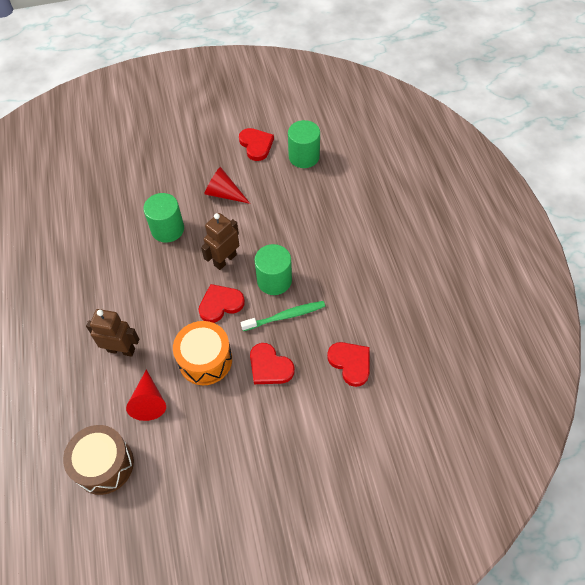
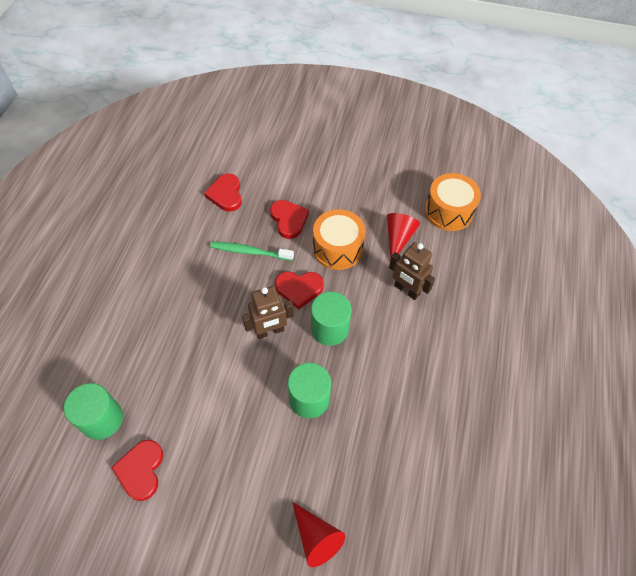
camera: 155 degrees left, 0 degrees up
brown drum [63,425,134,495] -> orange drum [425,173,481,231]
red cone [204,167,250,204] -> red cone moved to [292,502,345,567]
green cylinder [254,244,292,295] -> green cylinder moved to [311,292,352,346]

